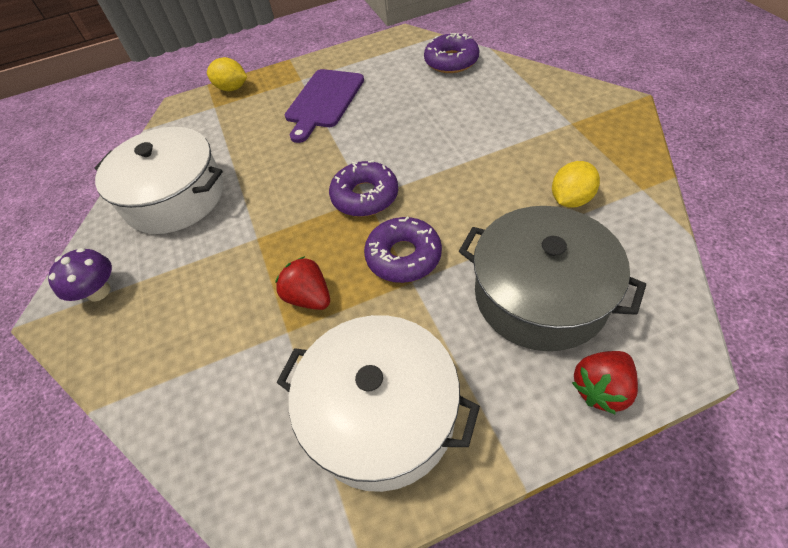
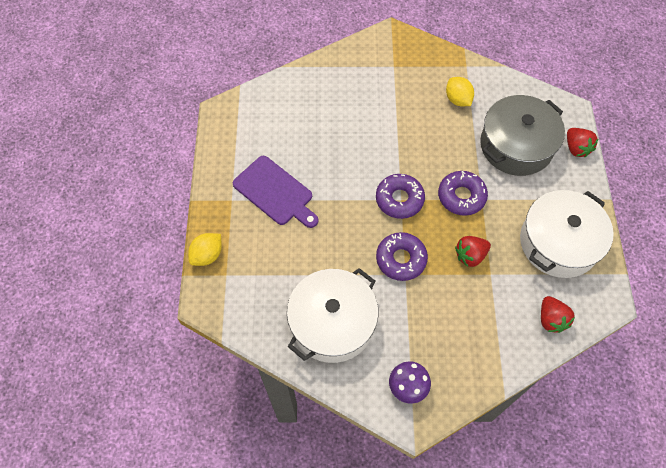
camera: 75 degrees left, 10 degrees up
purple donut [424,33,479,73] -> purple donut moved to [376,232,428,281]
none -> red strawberry [541,296,575,333]

